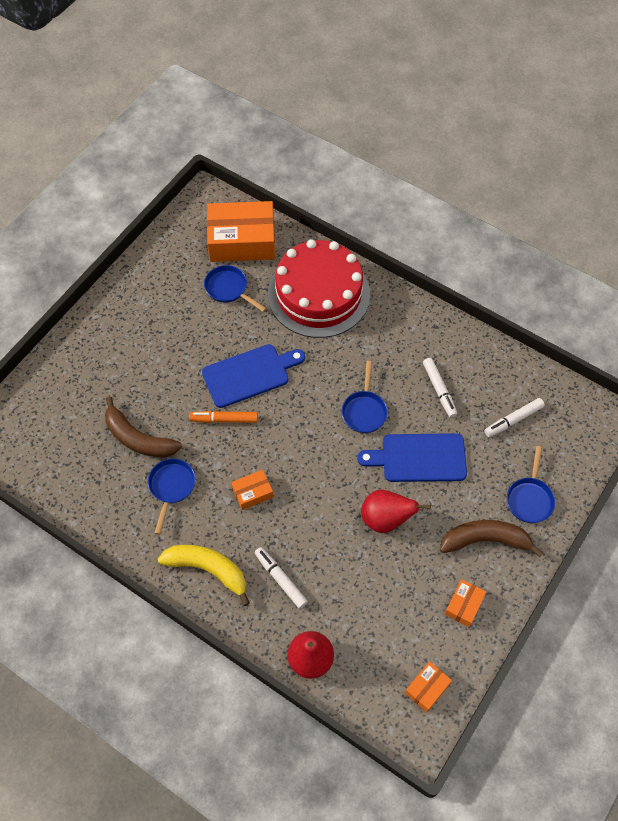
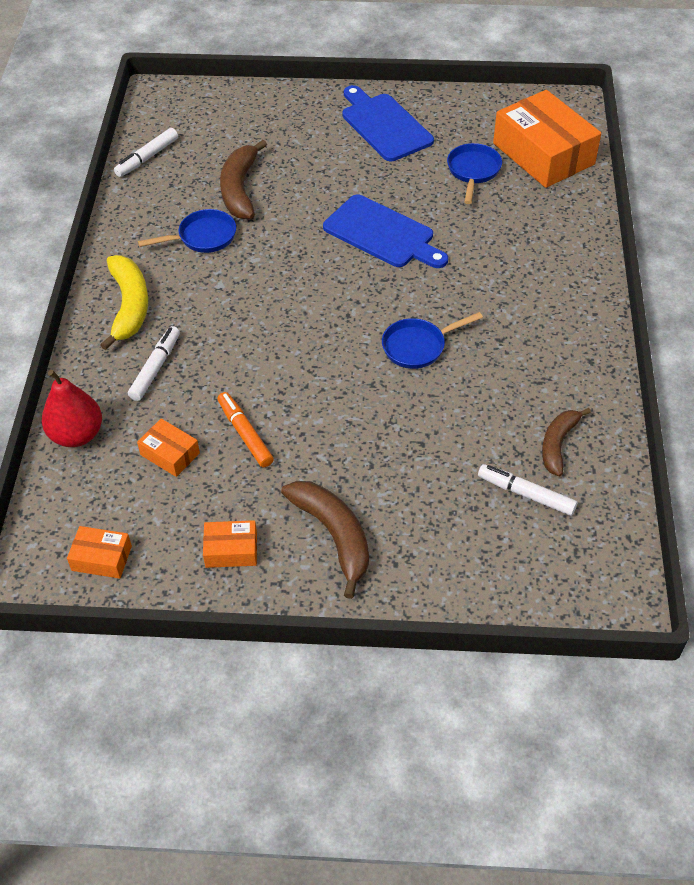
camera: 60 degrees right, 10 degrees down
orange marker [189,411,258,423] -> orange marker moved to [217,392,274,467]
orange box [231,470,273,510] -> orange box moved to [137,419,200,477]
red cake [268,239,370,338] -> none
blue cutting board [357,433,467,482] -> blue cutting board moved to [342,85,434,161]
red pear [361,490,431,533] -> none
white marker [423,358,458,418] -> white marker moved to [114,128,178,177]
blue pan [507,446,555,523] -> none
none -> brown banana [542,408,591,476]

